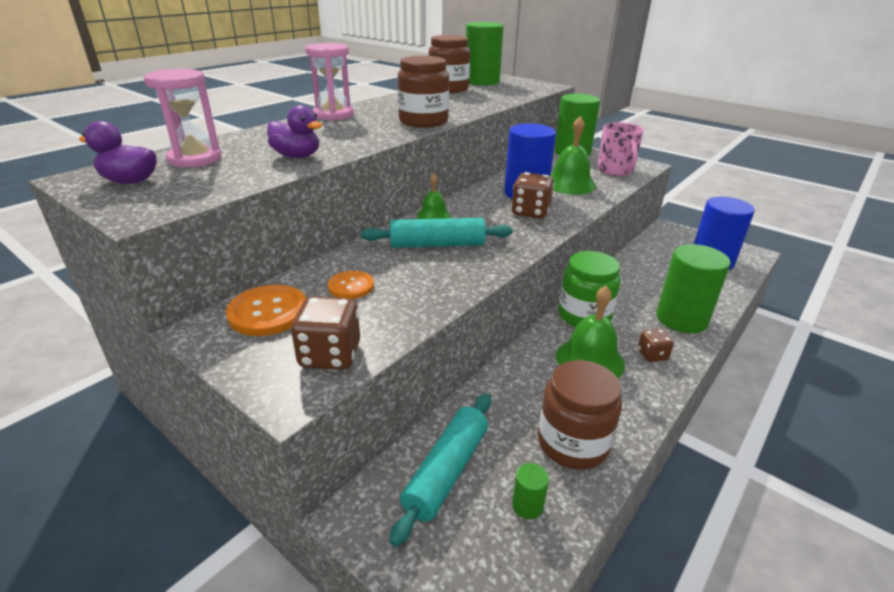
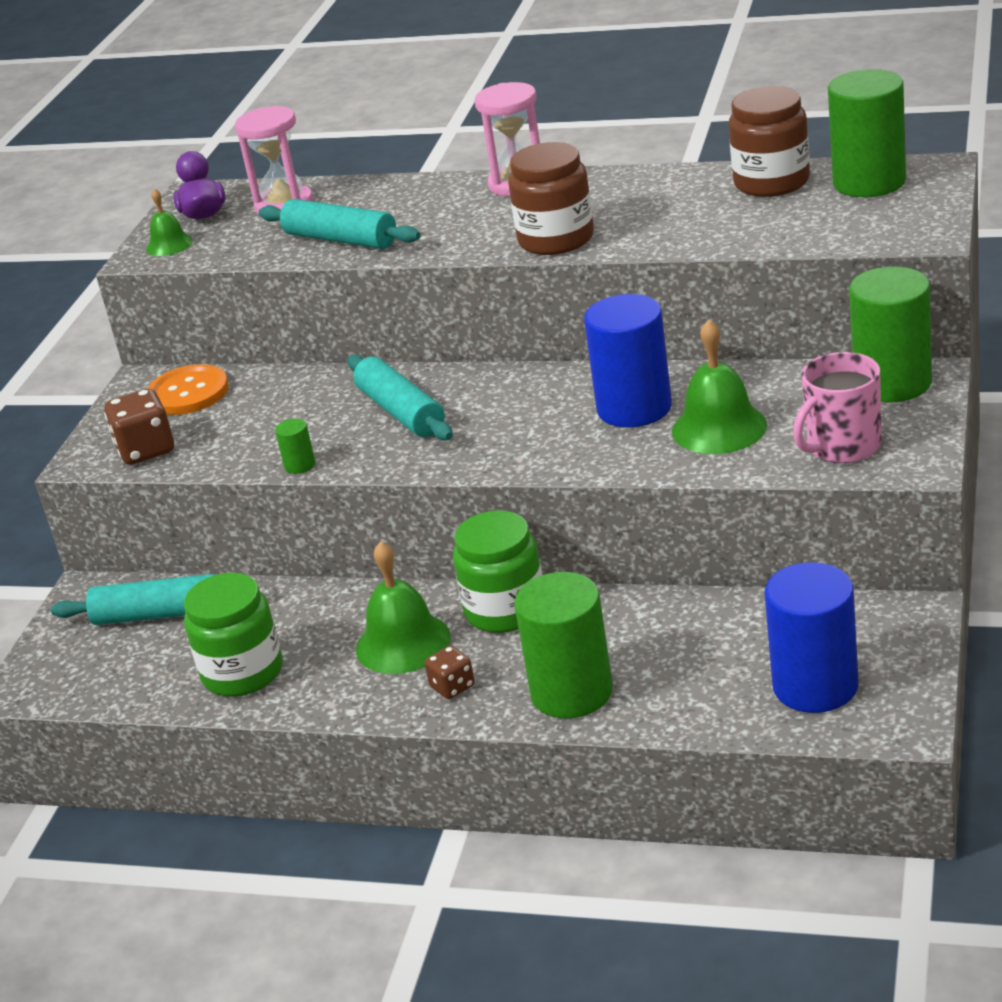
camera: 70 degrees right, 0 degrees up
purple duck [267,105,323,158] -> turquoise rolling pin [259,199,420,249]
orange button [328,271,374,299] -> none
green bell [417,174,450,219] -> green bell moved to [146,189,193,256]
brown dice [511,172,554,218] -> none
green cylinder [512,463,549,519] -> green cylinder moved to [275,418,315,474]
brown jar [538,360,622,470] -> green jar [184,573,283,697]

